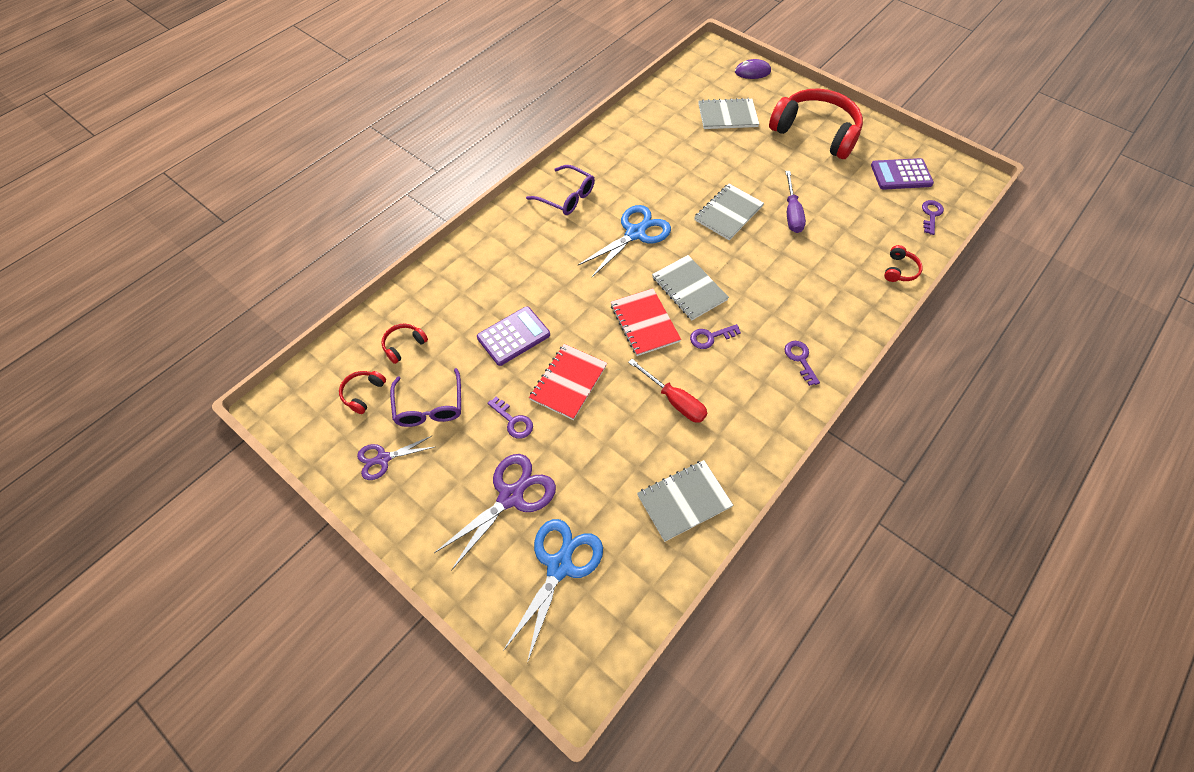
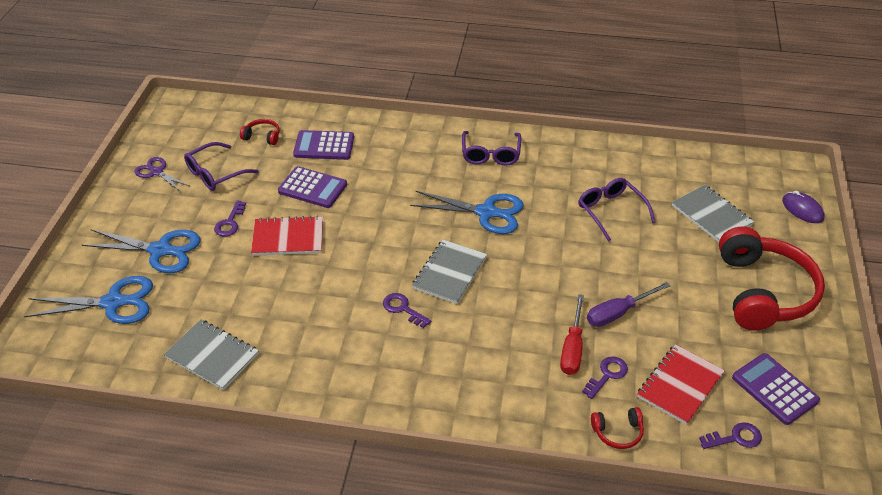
camera: 60 degrees right, 15 degrees down
red headphones [339,371,386,414] -> none
purple scissors [434,454,556,571] -> blue scissors [82,229,201,273]
red notebook [611,288,681,356] -> red notebook moved to [637,344,725,425]
red screwdriver [628,359,707,423] -> red screwdriver moved to [560,294,584,375]
grey notebook [694,184,764,240] -> none
purple key [784,341,820,386] -> purple key moved to [582,357,628,399]
none -> purple calculator [293,130,354,160]
none -> purple glasses [578,178,655,242]

